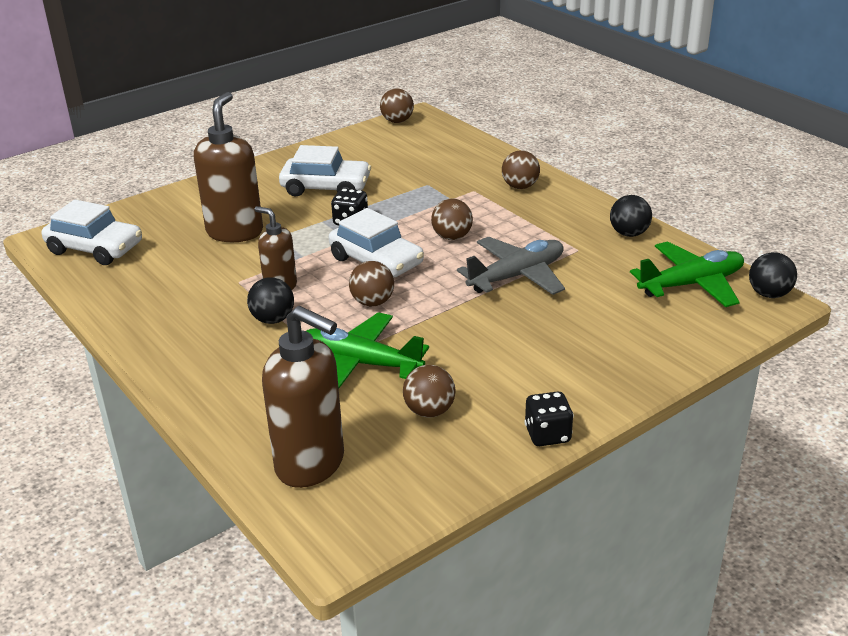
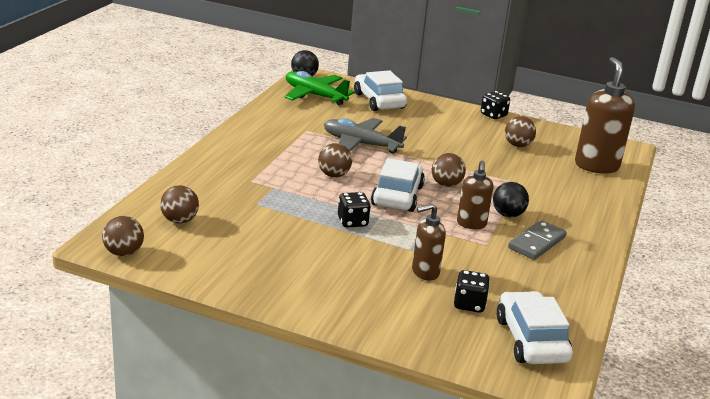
camera: 125 degrees left, 5 degrees down
brown soap dispenser [194,92,263,242] -> brown soap dispenser [412,203,446,281], size x0.58
white car [279,145,371,197] -> white car moved to [354,70,407,111]
green plane [306,312,429,388] -> none
brown ball [502,150,540,189] -> brown ball moved to [160,185,199,224]
black ball [610,195,652,237] -> none
none -> black dice [454,270,490,313]
none -> grey domino [508,220,567,260]

